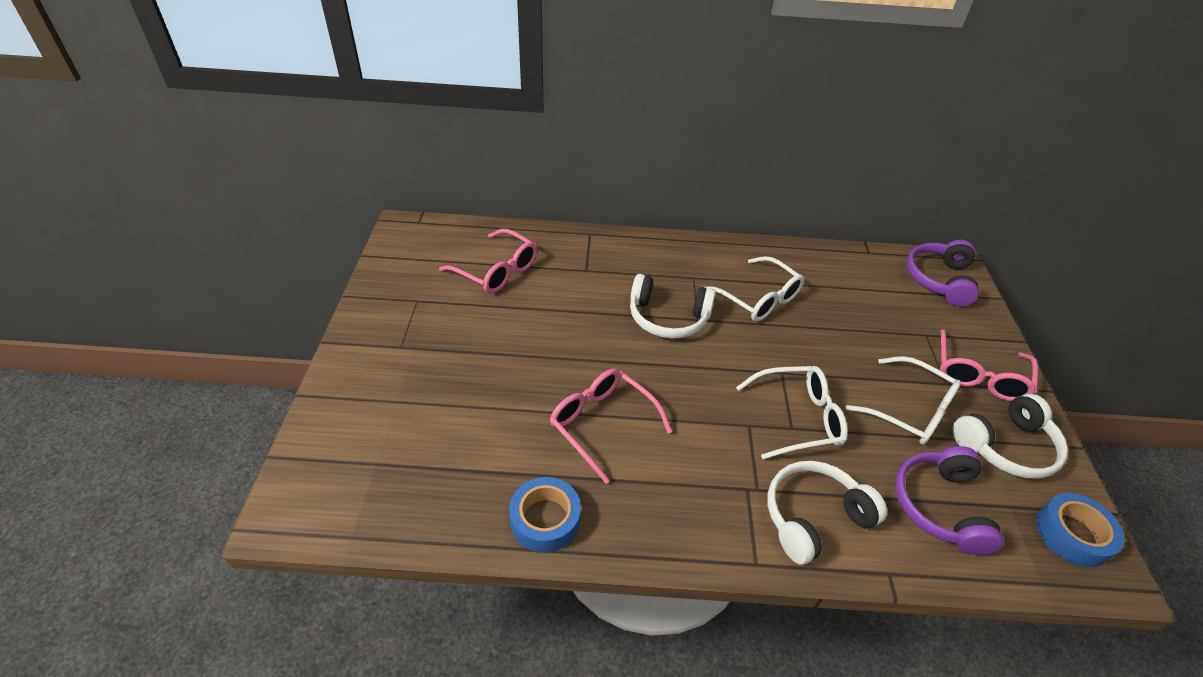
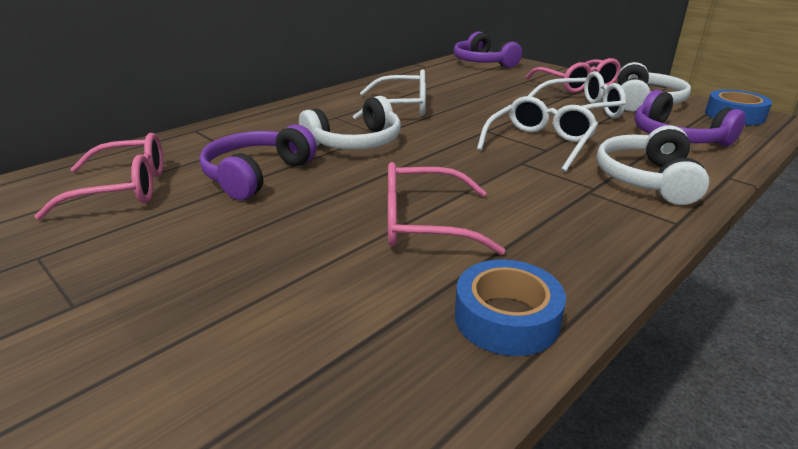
camera: 45 degrees left, 15 degrees down
none -> purple headphones [199,125,317,200]

